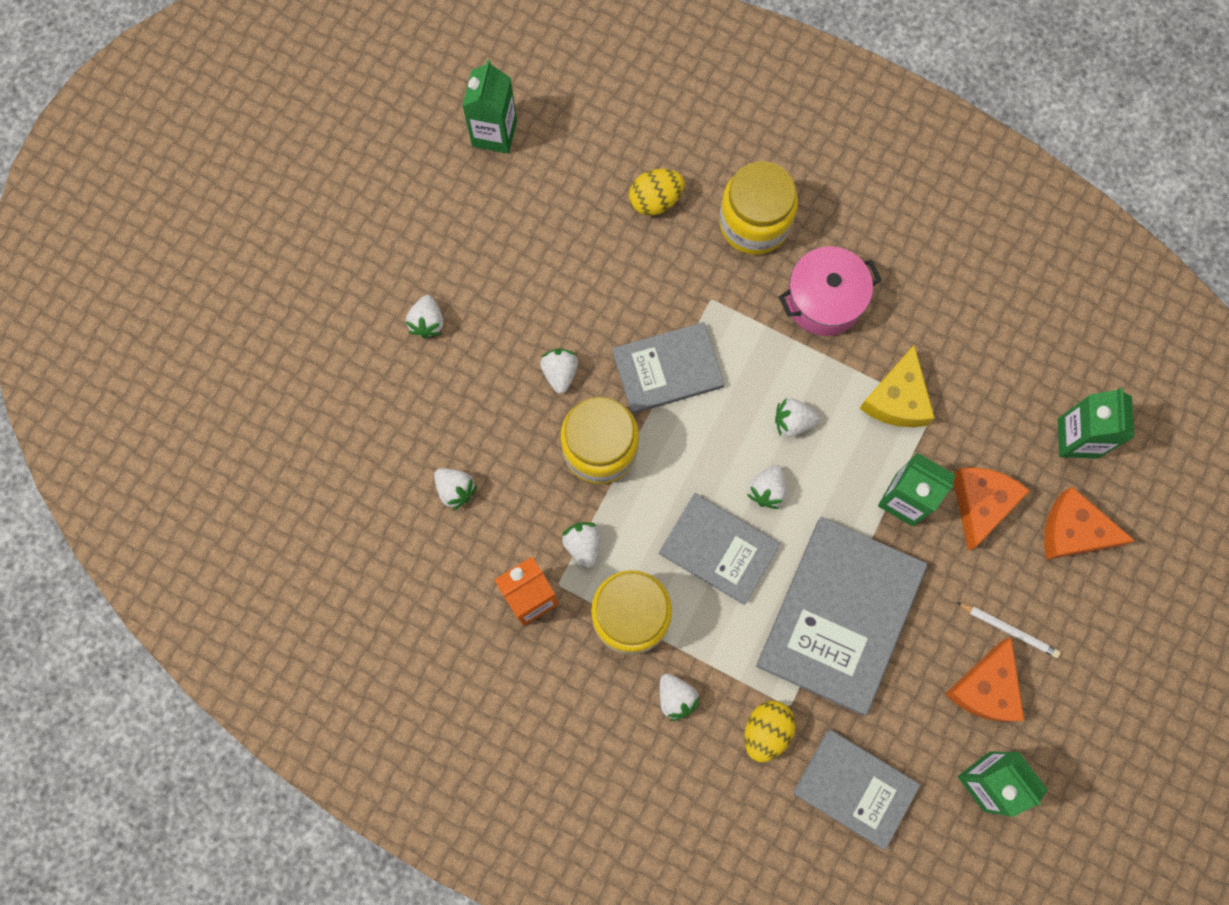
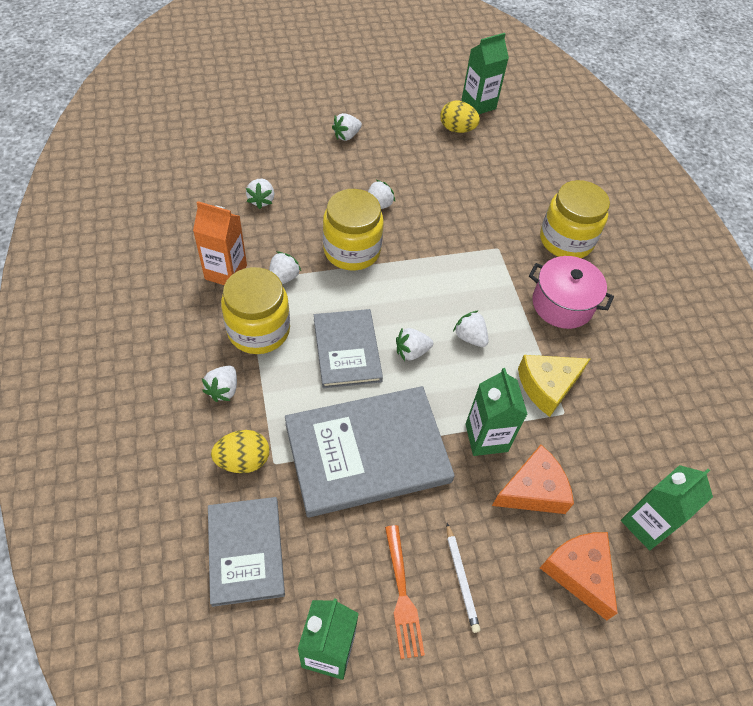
camera: 45 degrees right, 20 degrees down
grey book [612,322,725,414] -> none
yellow egg [629,169,685,216] -> yellow egg moved to [440,101,480,133]
orange cheese [945,638,1025,722] -> orange fork [385,525,425,659]

